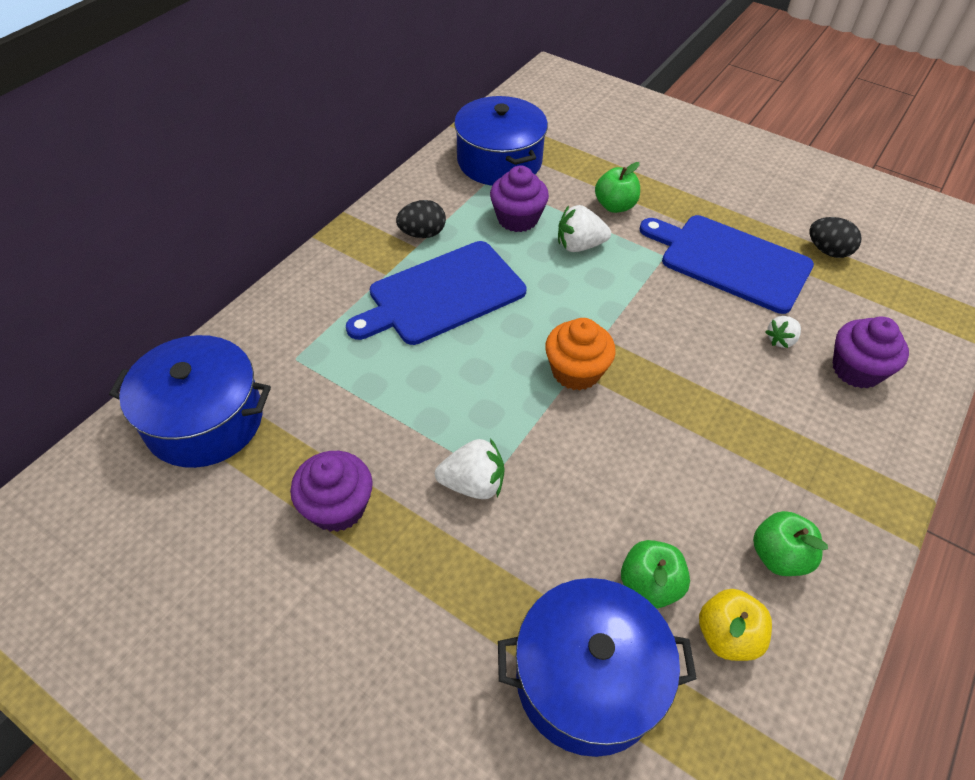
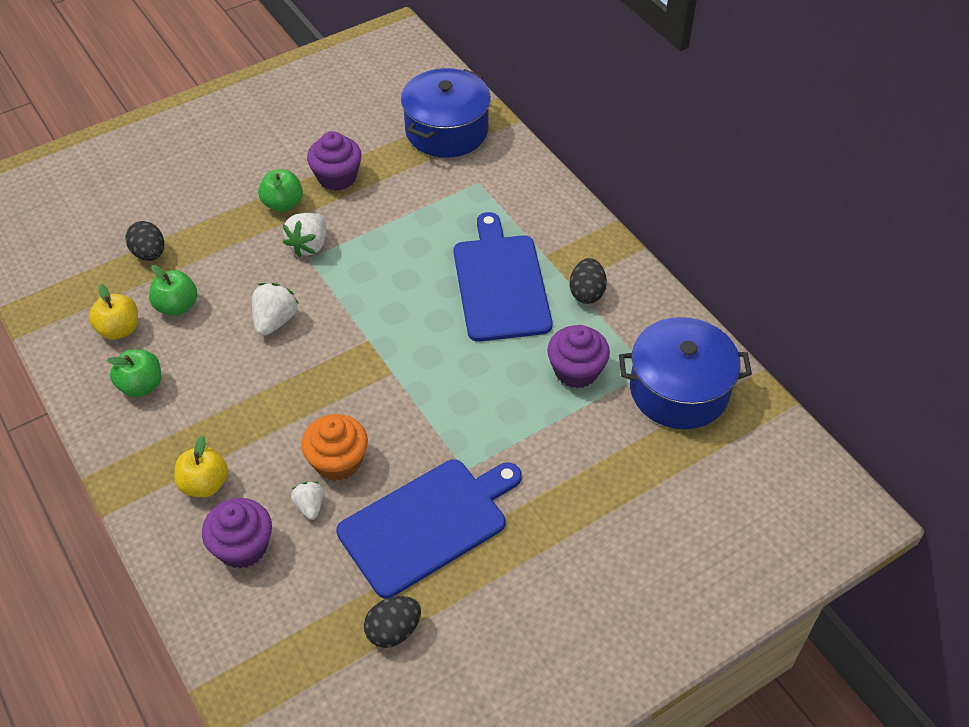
camera: 115 degrees right, 0 degrees up
blue pot [498,578,697,757] -> black egg [125,221,164,261]
orange cupcake [545,318,616,390] -> orange cupcake moved to [301,414,368,481]
white strawberry [558,205,611,252] -> white strawberry moved to [252,283,299,336]
green apple [595,162,640,213] -> green apple moved to [258,169,303,212]
none -> yellow apple [174,436,228,498]

